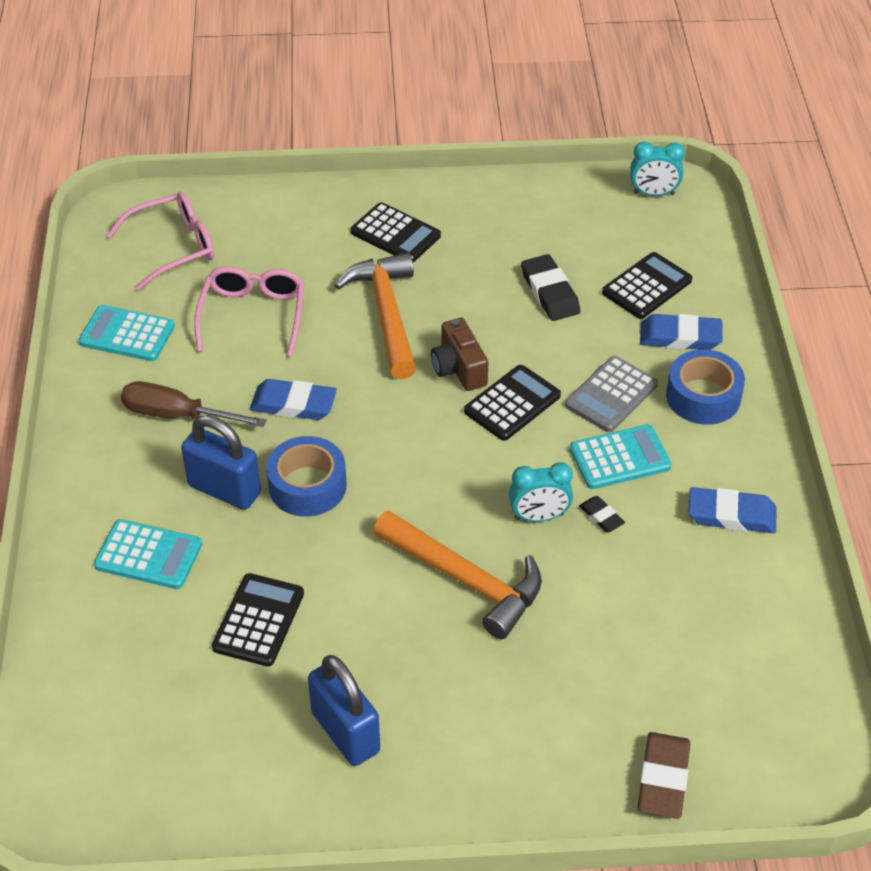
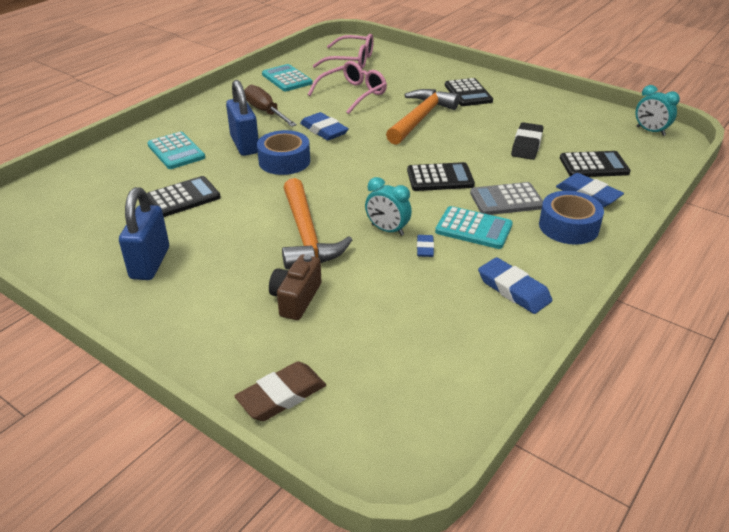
camera: 40 degrees right, 10 degrees down
brown camera [431,318,488,391] -> brown camera moved to [269,254,321,320]
black eraser [579,496,625,532] -> blue eraser [417,235,434,257]

